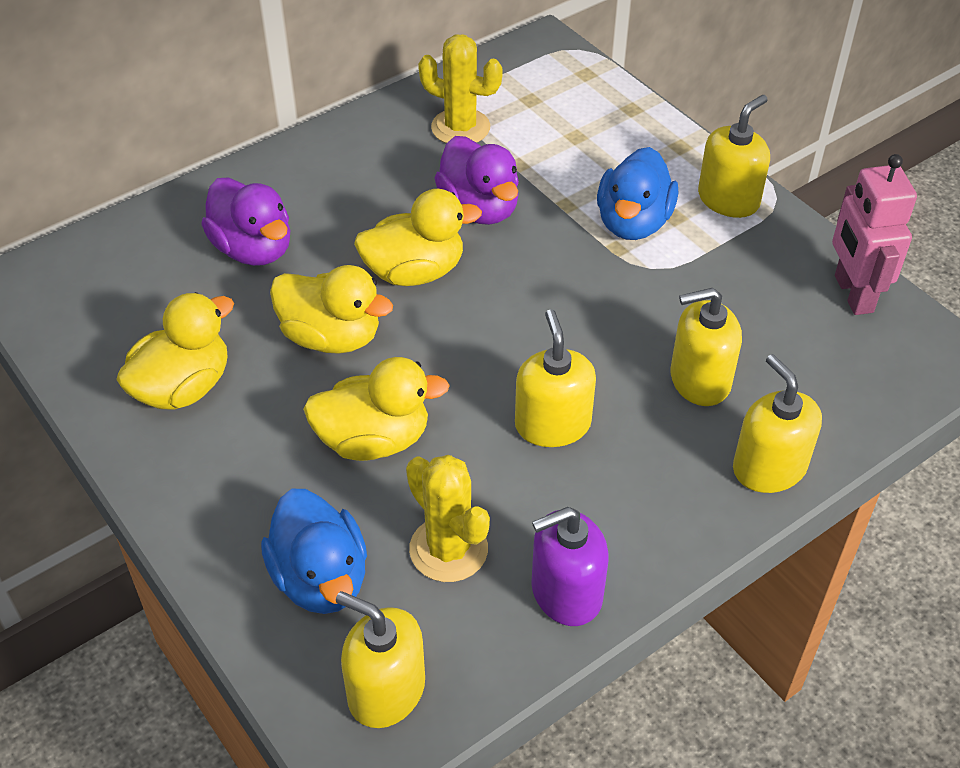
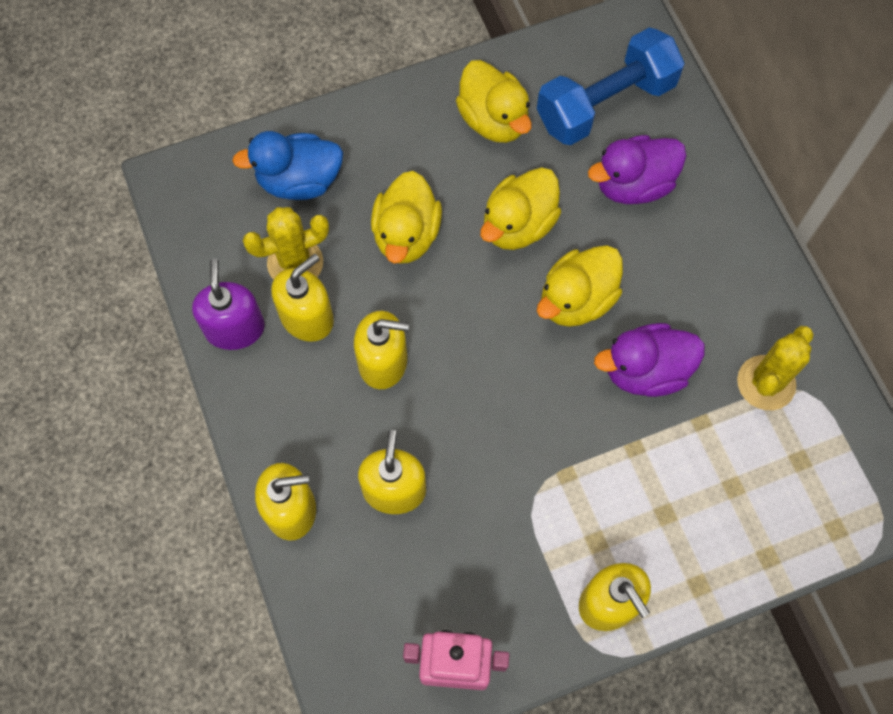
camera: 105 degrees right, 20 degrees up
yellow soap dispenser [336,591,425,728] -> yellow soap dispenser moved to [271,254,334,342]
yellow duck [354,189,482,286] -> yellow duck turned 45 degrees clockwise [537,245,623,327]
blue duck [597,147,678,240] -> none
none -> blue dumbbell [537,28,685,145]

